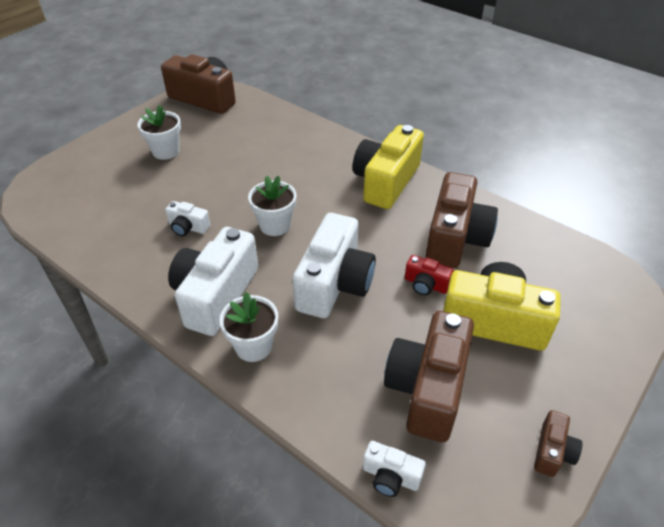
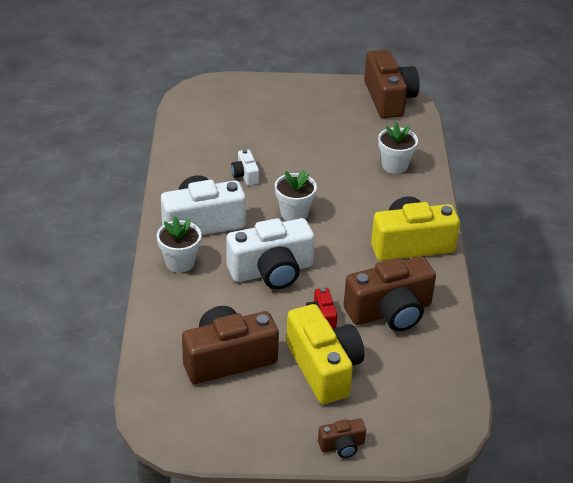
camera: 50 degrees right, 5 degrees down
white flower pot [138,104,181,160] -> white flower pot moved to [378,122,418,174]
white camera [363,441,426,497] -> none
brown camera [534,410,582,477] -> brown camera moved to [318,418,366,458]

